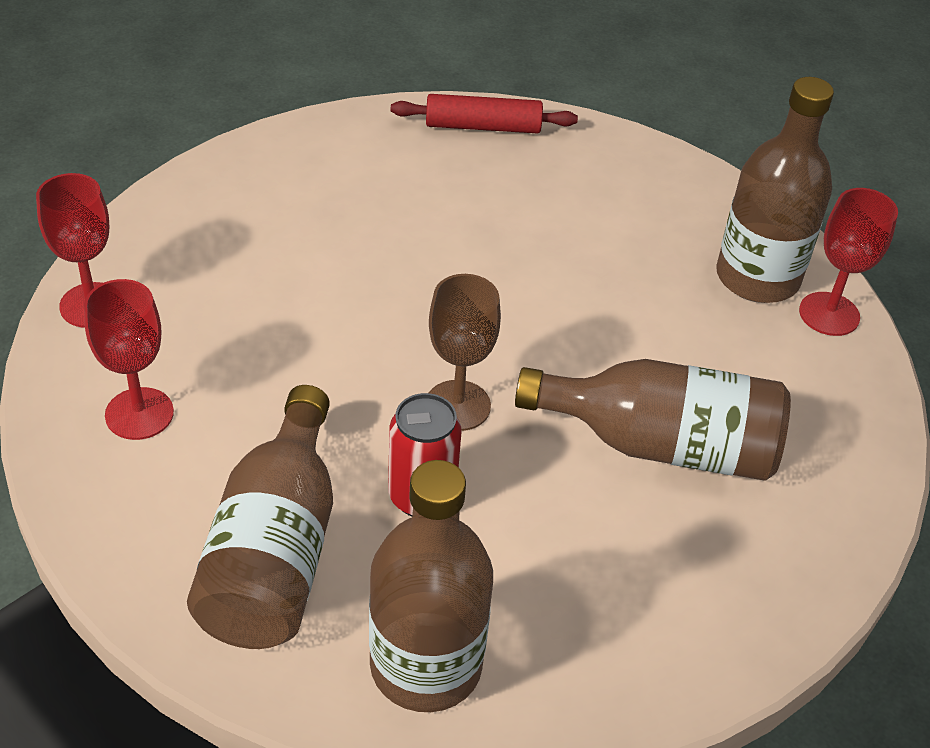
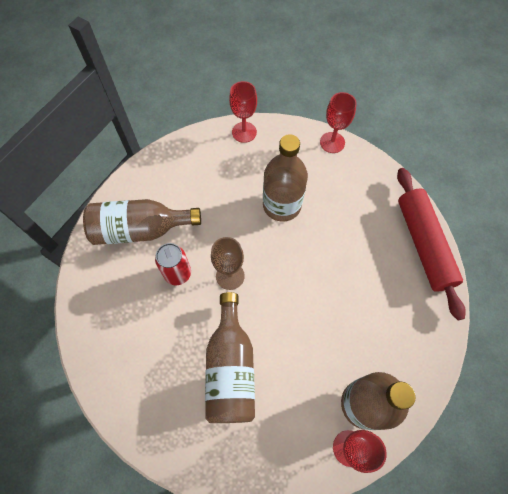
camera: 80 degrees right, 20 degrees up
red goblet [84,279,174,440] -> red goblet moved to [320,92,357,153]
brown bottle [369,460,493,712] -> brown bottle moved to [263,134,308,222]
red rolling pin [391,94,578,133] -> red rolling pin [397,168,466,320], size x1.67

